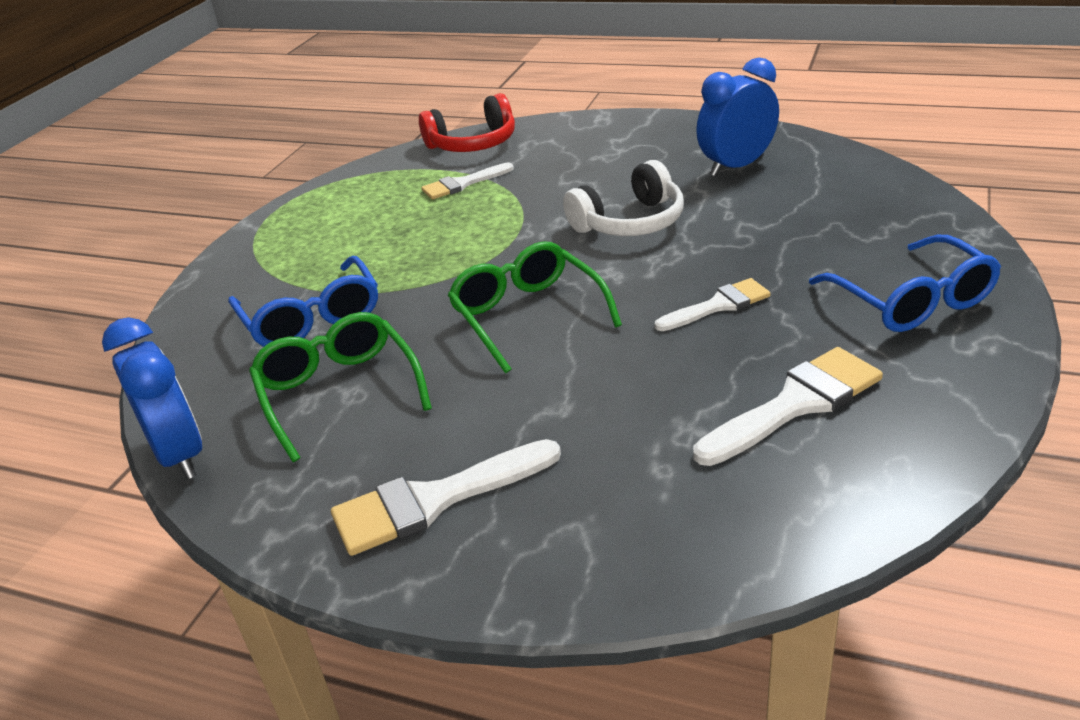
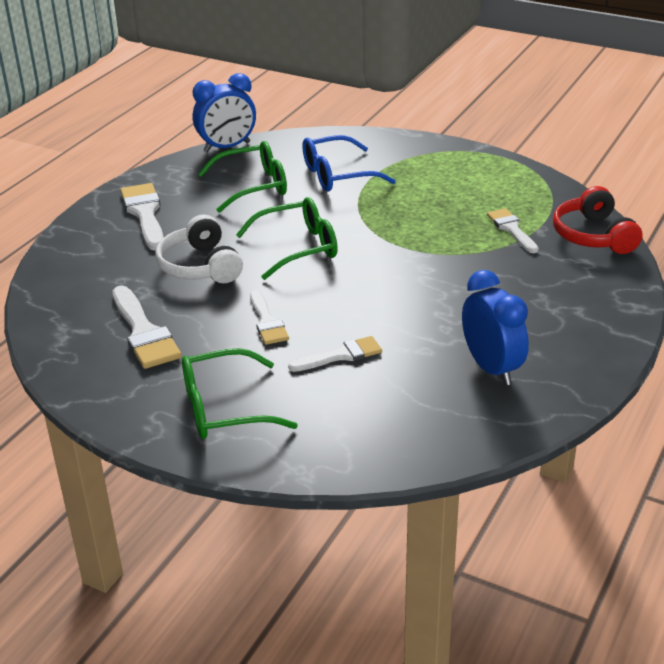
camera: 95 degrees right, 0 degrees up
white headphones [563,160,684,236] -> white headphones moved to [155,214,243,283]
blue glasses [809,235,1001,332] -> green glasses [182,348,298,439]
none -> white brush [288,336,382,372]

